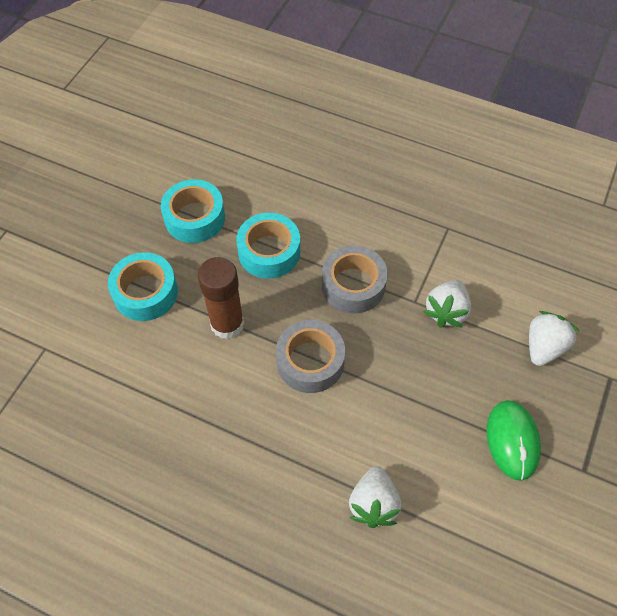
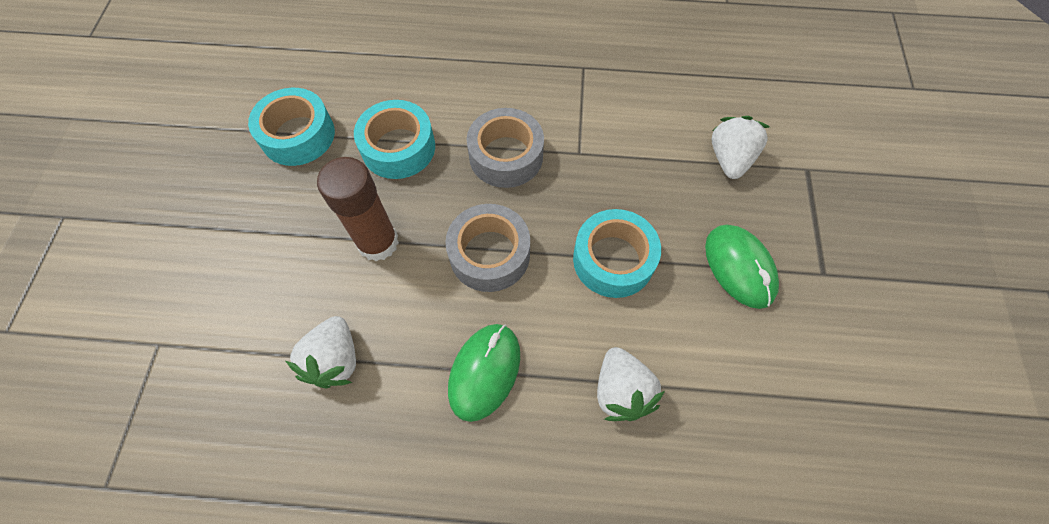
camera: 20 degrees left, 5 degrees up
turquoise tape [108,252,178,321] -> turquoise tape moved to [573,209,661,298]
white strawberry [423,280,471,328] -> white strawberry moved to [286,316,356,388]
none -> green mouse [448,324,520,422]

